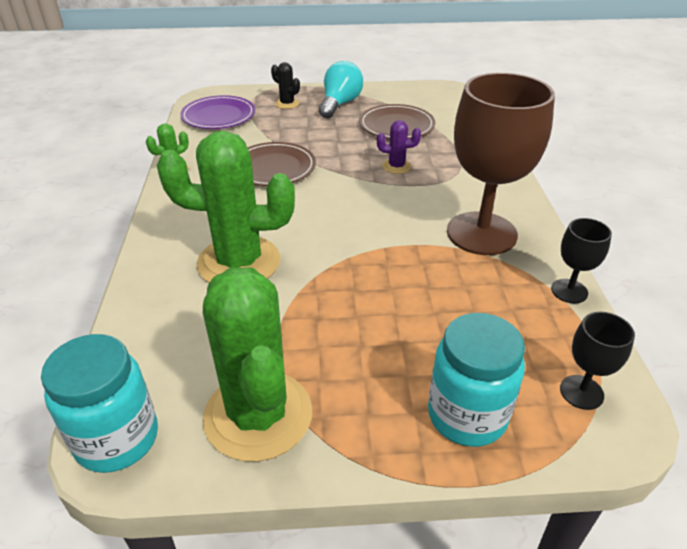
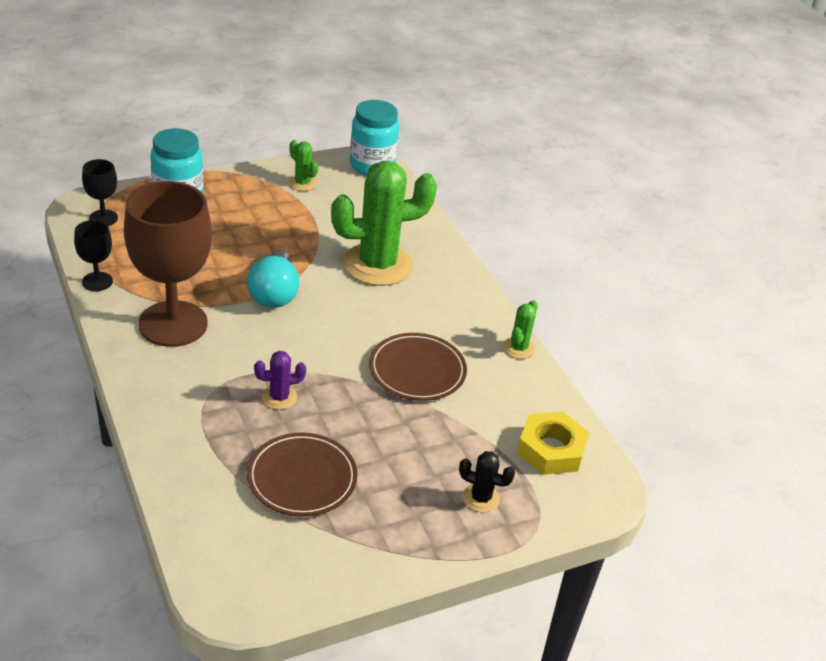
camera: 155 degrees right, 0 degrees up
purple plate [180,95,255,129] -> yellow nut [517,411,589,475]
green cactus [203,267,312,462] -> green cactus [289,140,318,191], size x0.43
turquoise light bulb [319,61,363,118] -> turquoise light bulb moved to [247,250,300,308]

